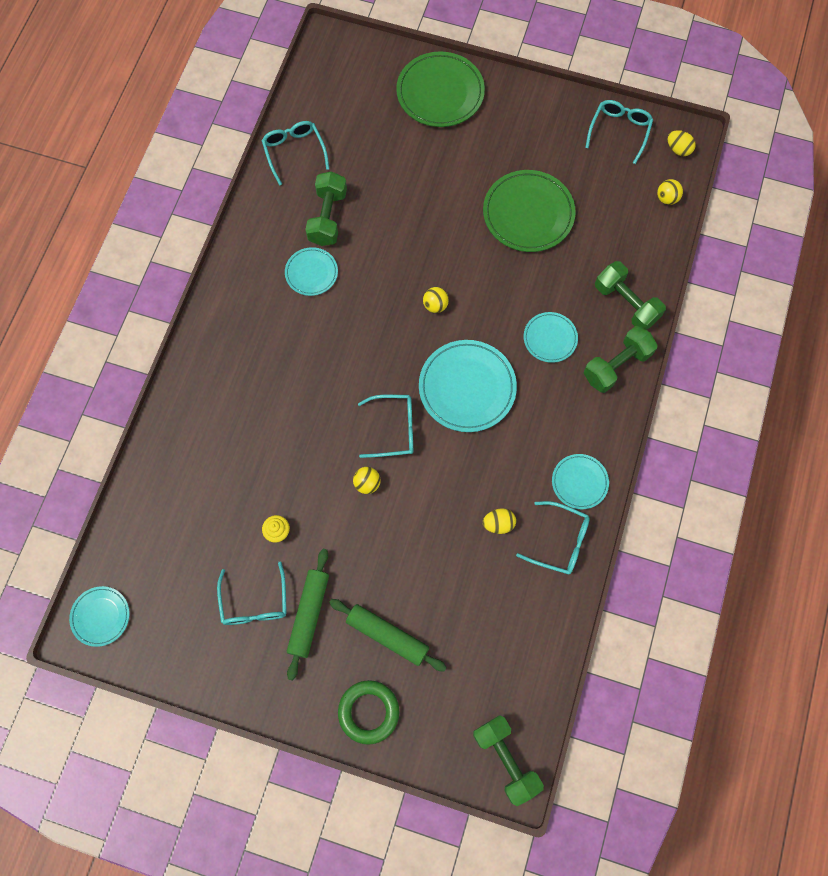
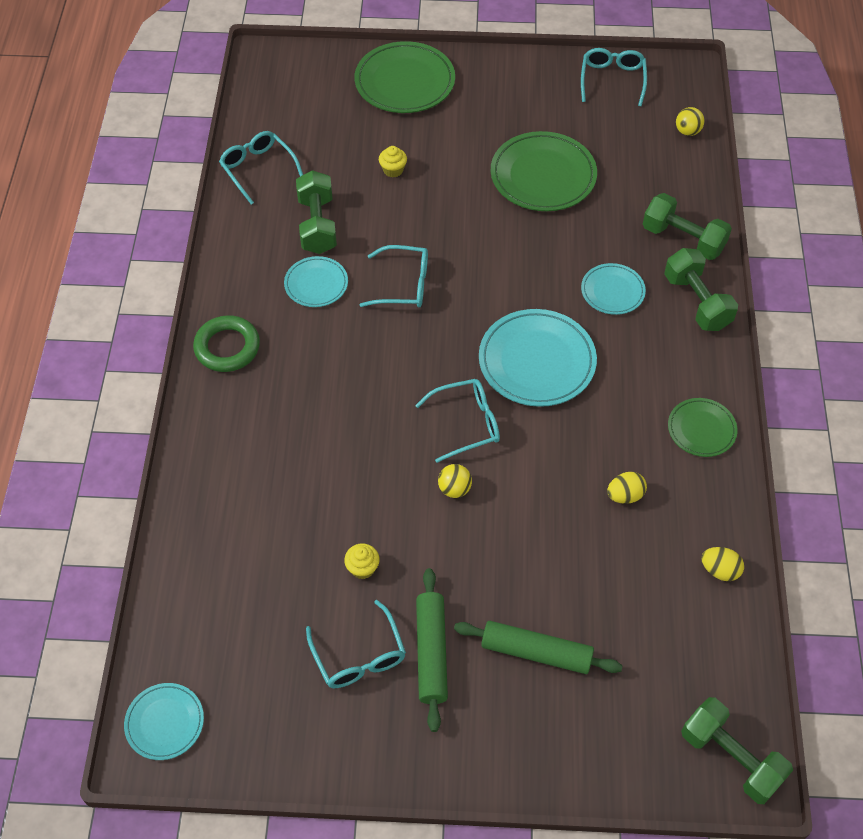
camera: 15 degrees left, 15 degrees down
green ring [338,680,399,745] -> green ring moved to [193,315,260,372]
yellow ball [423,287,449,313] -> none
turquoise glasses [516,501,590,575] -> turquoise glasses moved to [360,245,428,307]
turquoise plate [552,454,609,509] -> green plate [668,398,737,457]
green dumbbell [584,326,658,393] -> green dumbbell turned 60 degrees counterclockwise [664,248,738,331]
yellow egg [668,130,696,156] -> yellow egg moved to [701,547,744,581]
none -> yellow cupcake [379,146,407,177]

